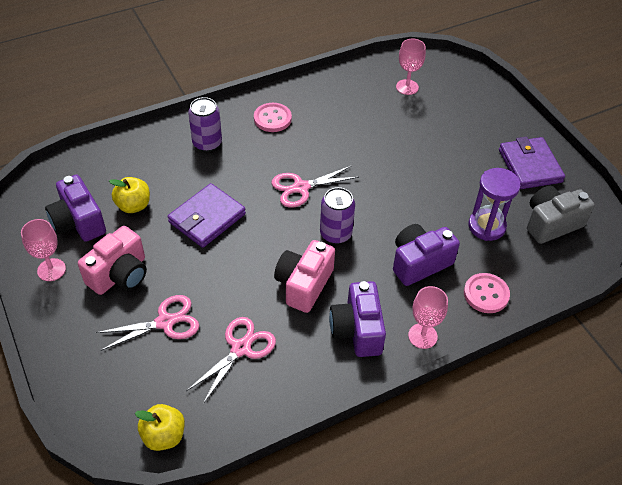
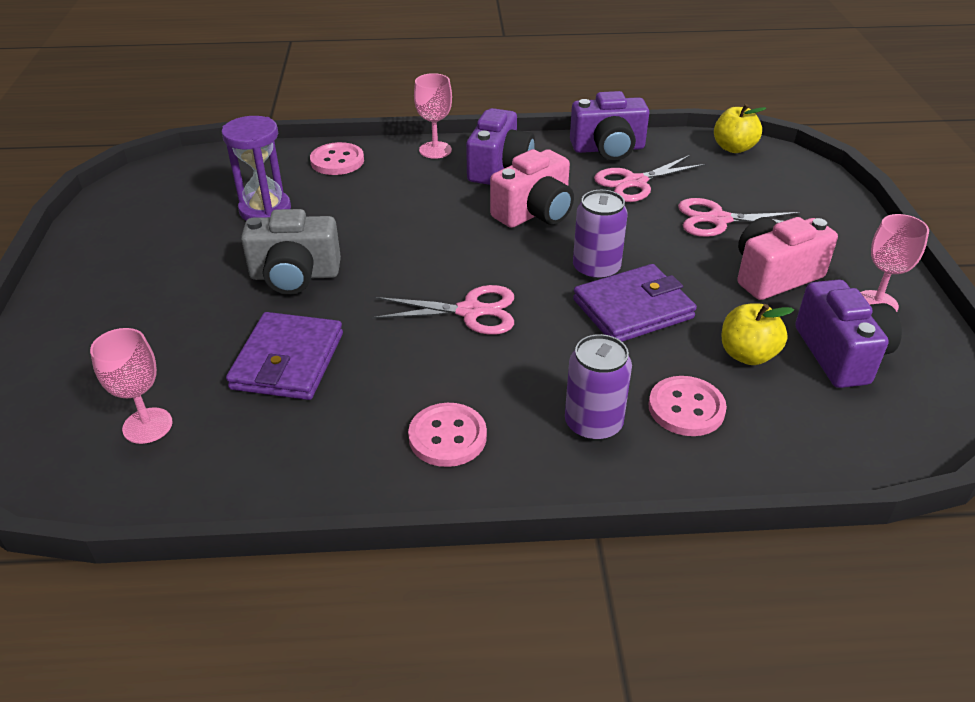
camera: 155 degrees left, 10 degrees down
purple can [320,187,355,244] -> purple can moved to [573,190,628,281]
purple camera [393,224,460,286] -> purple camera moved to [570,91,649,161]
purple wallet [499,137,565,189] -> purple wallet moved to [226,312,343,400]
grey camera [527,186,595,244] -> grey camera moved to [241,209,341,295]
none -> pink button [648,376,727,436]

